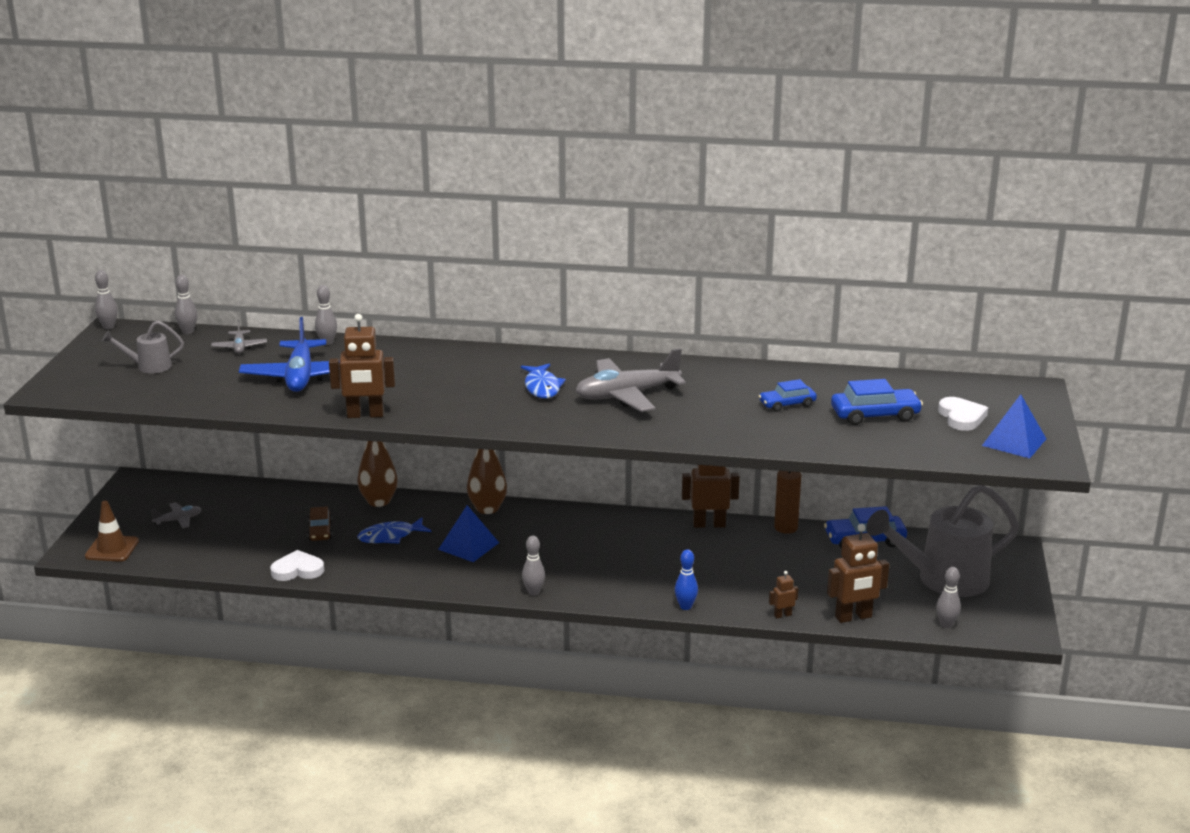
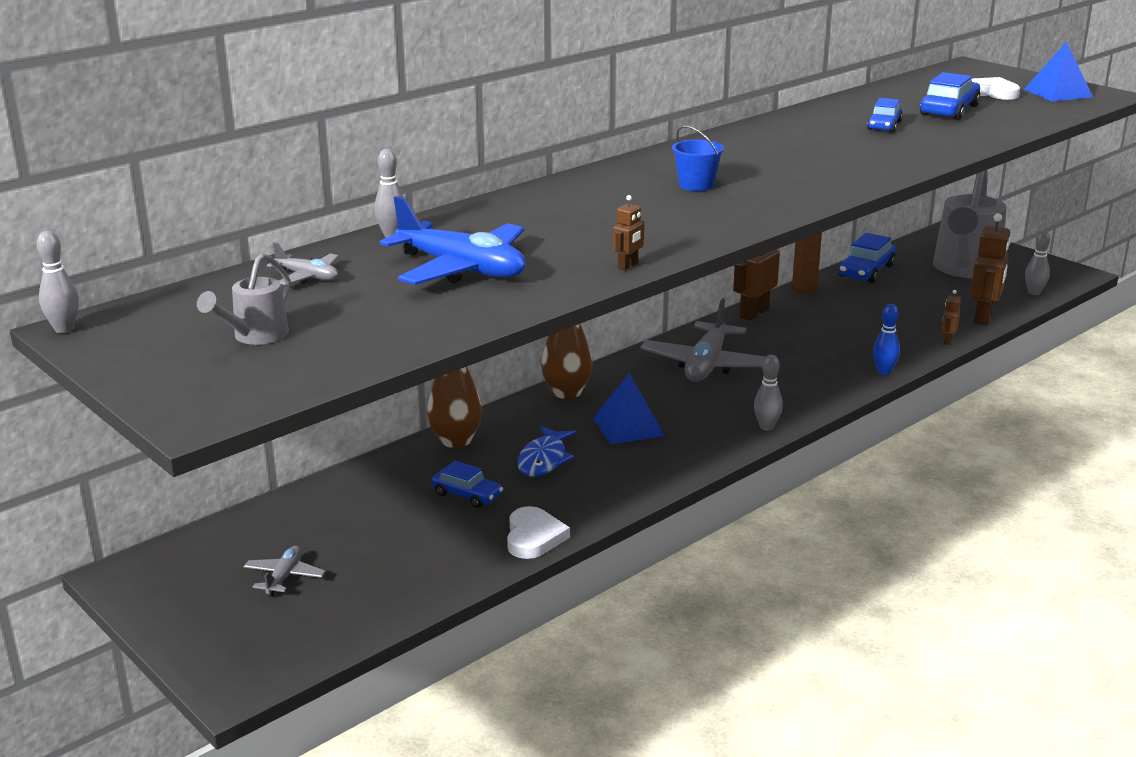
camera: 50 degrees left, 0 degrees up
brown traffic cone [85,501,139,562] -> none
grey bowling pin [175,275,197,334] -> none
white heart [270,550,324,581] -> white heart turned 150 degrees clockwise [507,506,570,559]
brown car [308,506,332,541] -> blue car [431,460,503,508]
brown robot [329,314,395,418] -> brown robot [613,195,644,271], size x0.49
blue fish [521,363,566,398] -> blue bucket [672,125,724,191]
grey plane [575,348,686,412] -> grey plane moved to [640,298,766,382]

